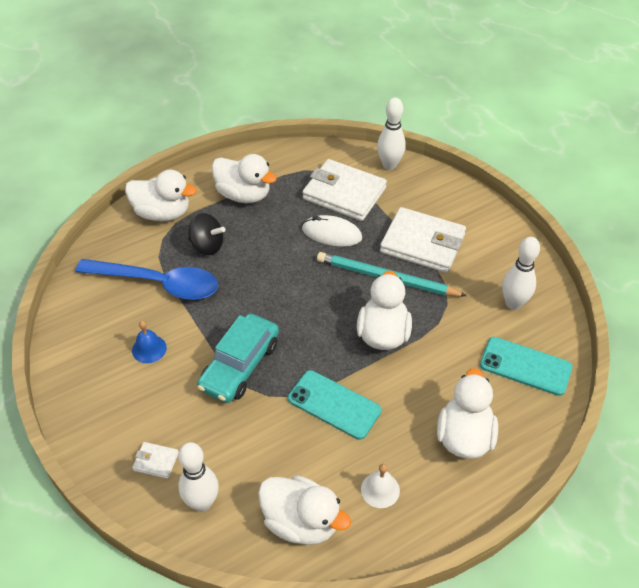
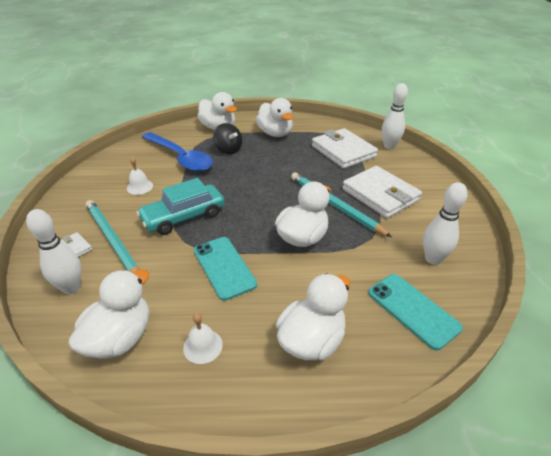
camera: 30 degrees right, 10 degrees down
blue bell [132,321,167,363] -> white bell [127,157,153,195]
white duck [258,475,351,545] -> white duck turned 120 degrees counterclockwise [68,269,149,359]
white mouse [302,215,362,247] -> none
none -> turquoise pencil [86,200,139,273]

